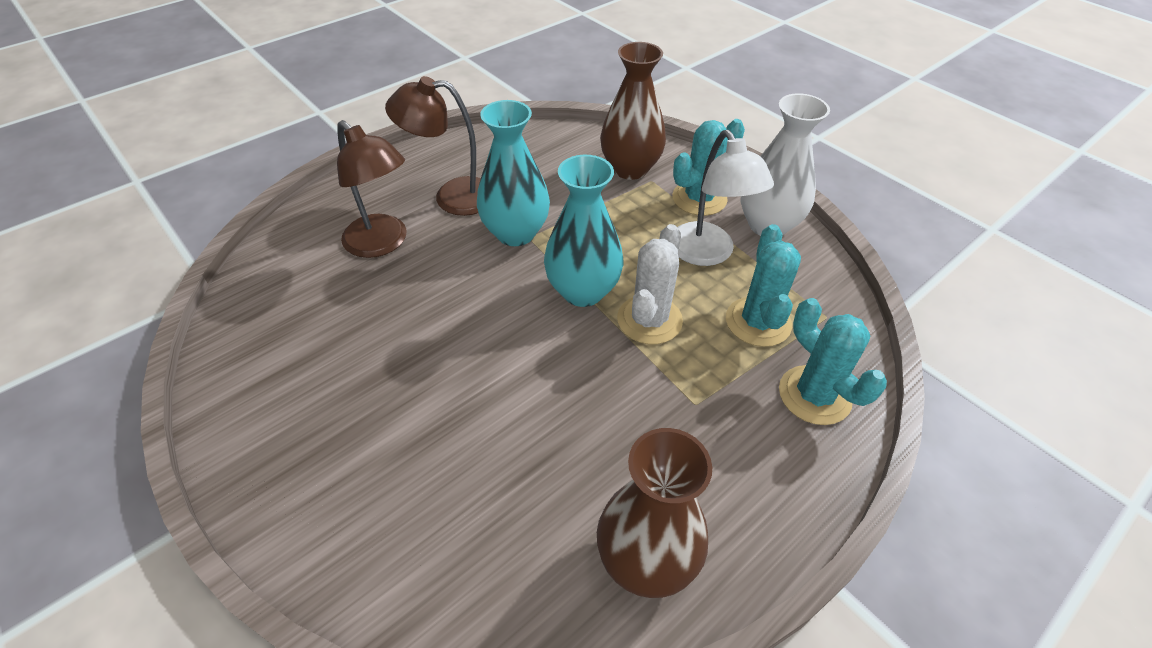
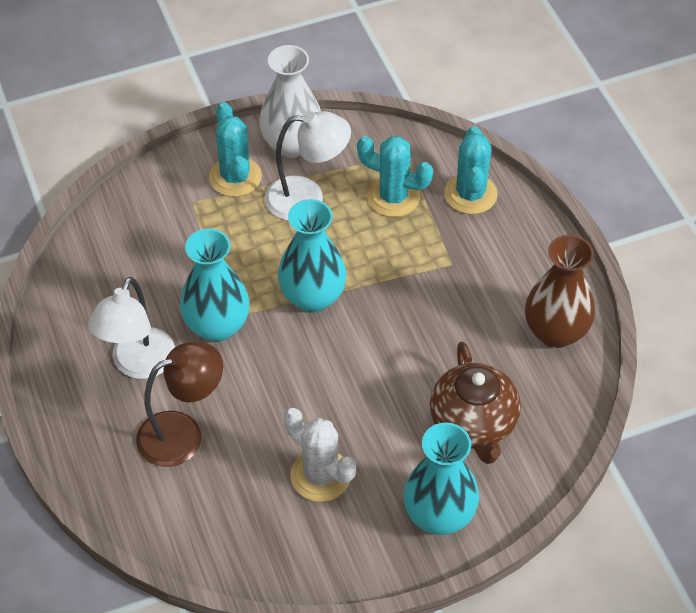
camera: 70 degrees left, 5 degrees up
brown lamp [385,76,481,216] -> white lamp [88,277,175,379]
brown vase [600,42,666,180] -> none
white cactus [617,224,683,344] -> white cactus moved to [283,408,356,502]
turquoise cactus [779,298,887,425] -> turquoise cactus turned 75 degrees counterclockwise [444,126,498,214]
none -> turquoise vase [403,422,479,535]
none -> brown teapot [430,342,521,464]

